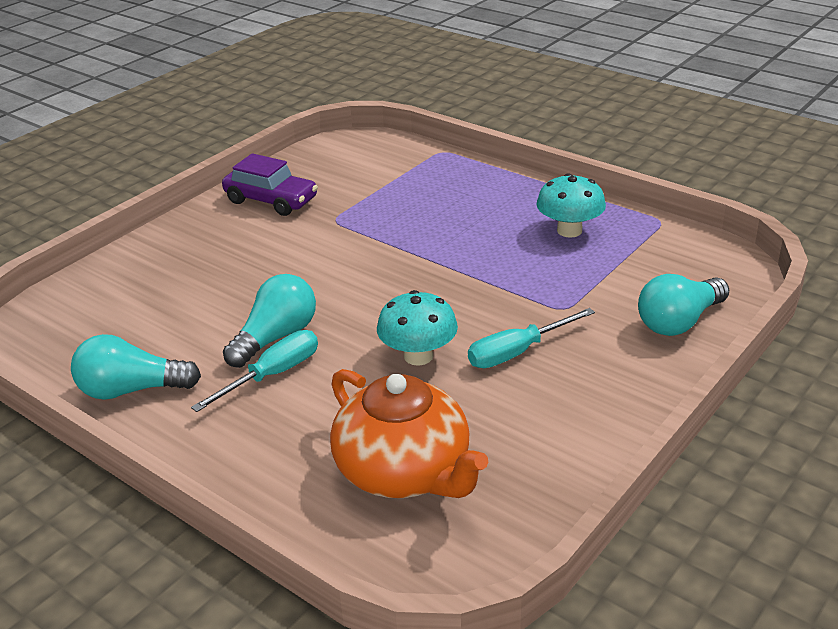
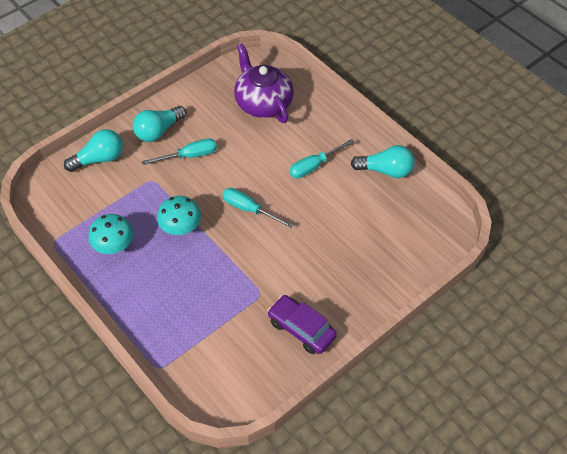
camera: 170 degrees left, 20 degrees up
turquoise light bulb [223,274,316,368] -> turquoise light bulb moved to [133,106,186,142]
orange teapot [330,369,488,498] -> purple teapot [234,43,294,123]
turquoise mushroom [377,290,458,366] -> turquoise mushroom moved to [157,196,201,235]
none -> turquoise screwdriver [222,188,293,228]

